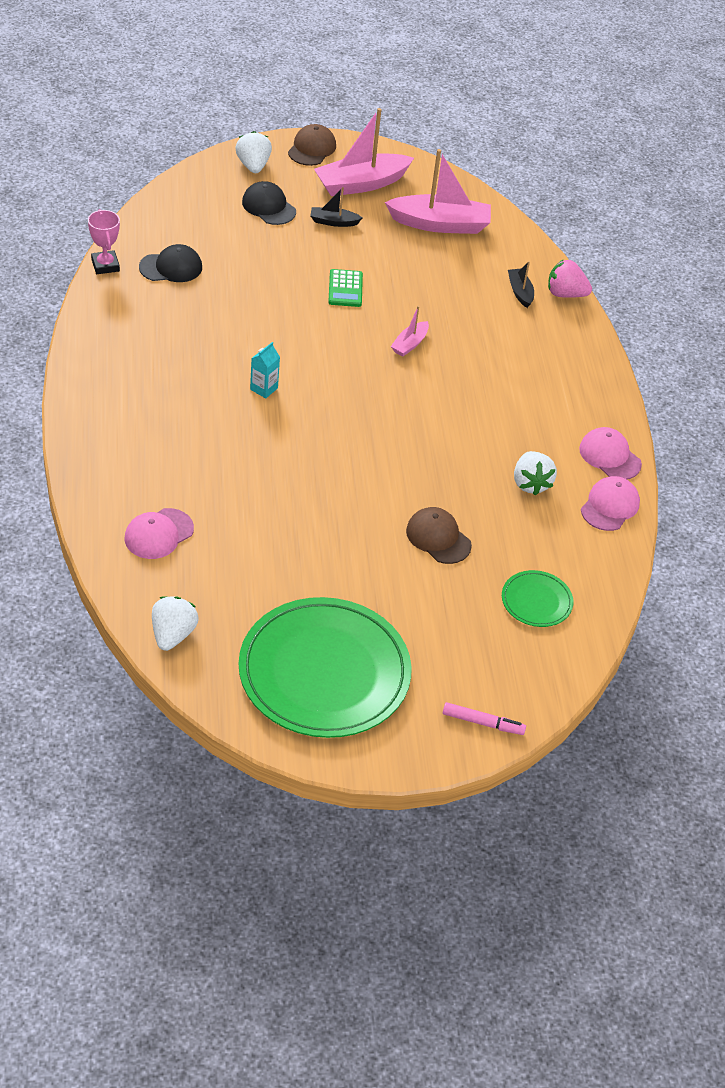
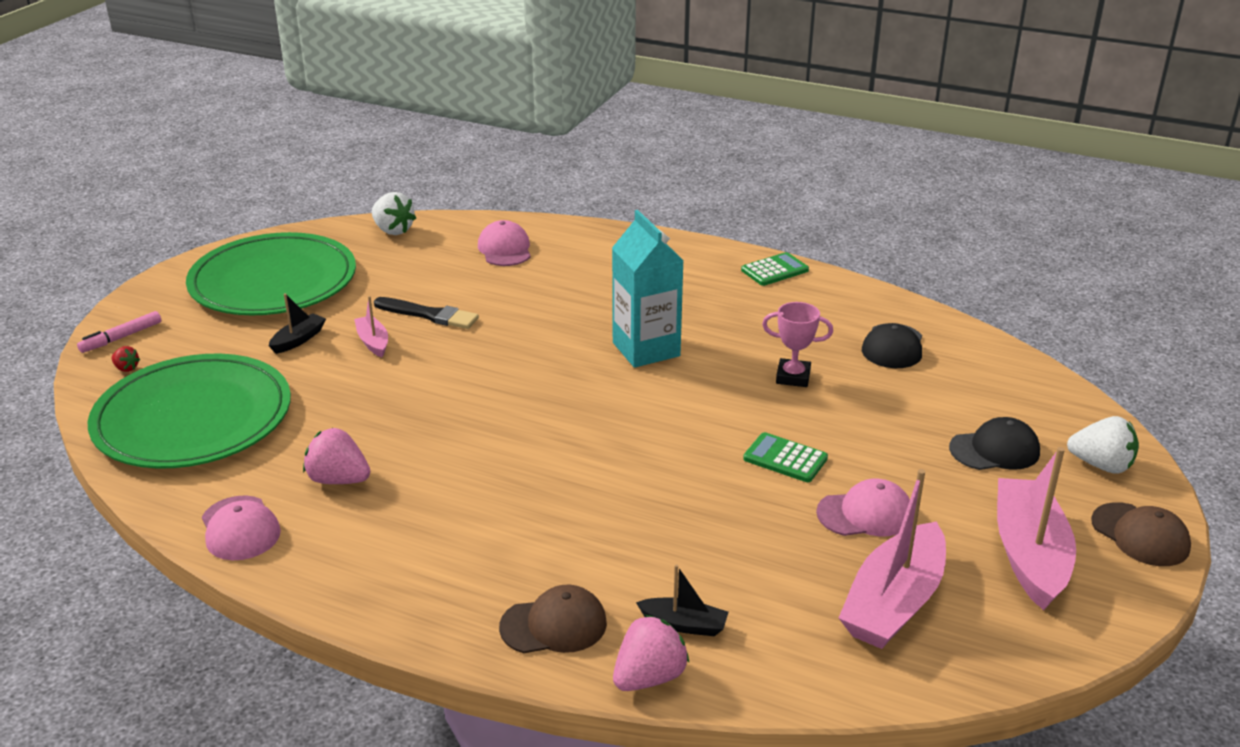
camera: 125 degrees right, 15 degrees down
pink trophy [88,209,120,274] -> pink trophy moved to [762,302,833,387]
turquoise carton [250,342,280,398] -> turquoise carton [612,210,684,368], size x2.13
black boat [310,187,362,227] -> black boat moved to [269,293,326,354]
pink boat [391,306,429,357] -> pink boat moved to [354,296,388,357]
brown cap [406,507,472,564] -> brown cap moved to [499,585,607,653]
green plate [502,570,573,627] -> green plate [88,354,291,469], size x2.27
white strawberry [514,451,557,495] -> pink strawberry [303,428,370,484]
pink cap [579,427,642,480] -> pink cap moved to [816,479,910,536]
none -> red strawberry [112,346,140,372]
none -> black brush [374,297,479,329]
none -> green calculator [741,252,809,286]

